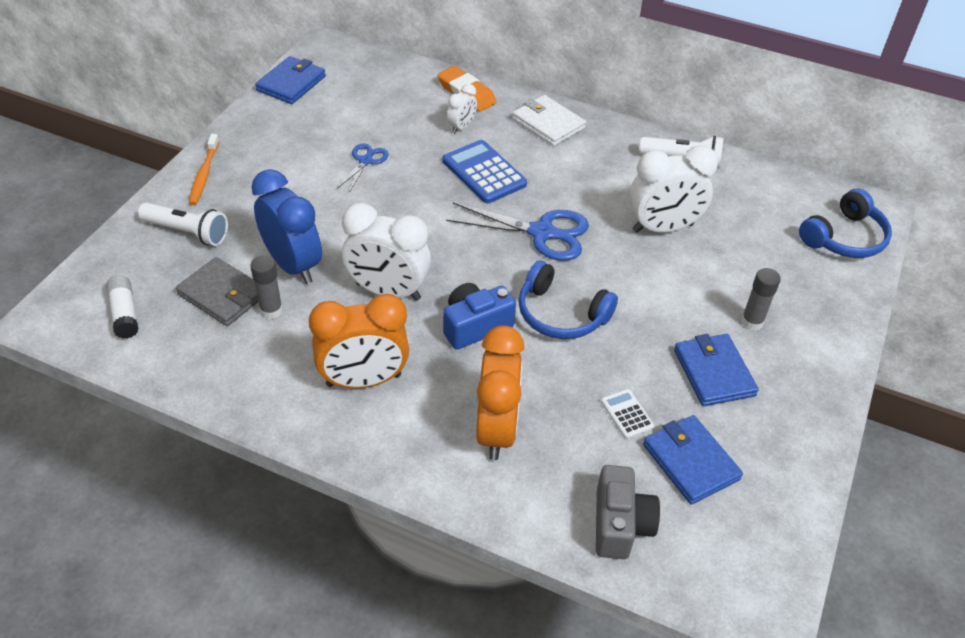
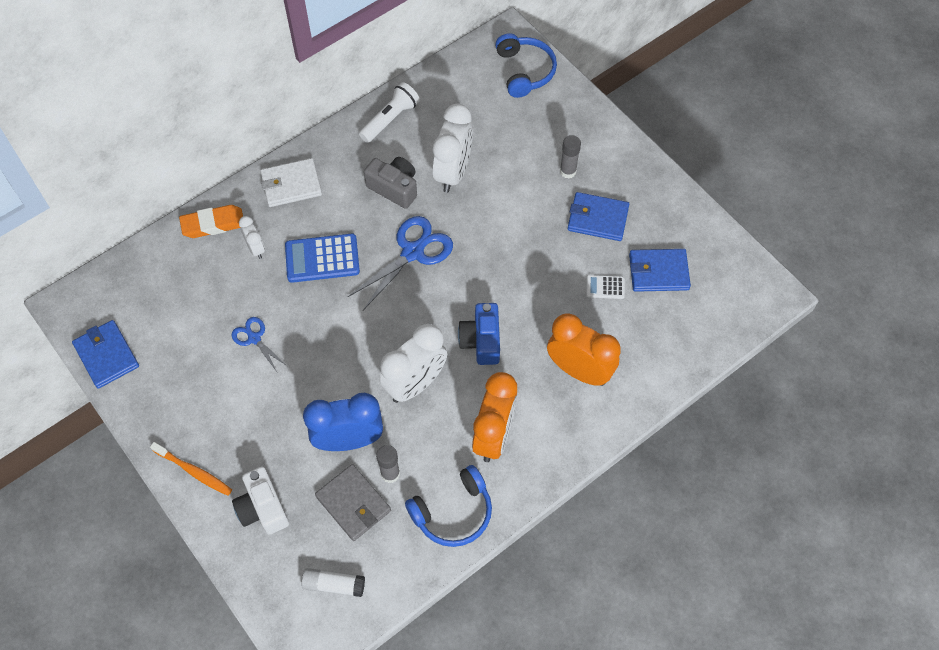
camera: 60 degrees left, 15 degrees up
white flashlight [138,203,228,246] -> white camera [232,467,289,535]
grey wallet [176,257,258,326] -> grey wallet turned 75 degrees clockwise [315,464,391,541]
blue headphones [519,261,618,339] -> blue headphones moved to [405,465,492,547]
grey camera [596,465,660,559] -> grey camera moved to [364,157,417,209]

